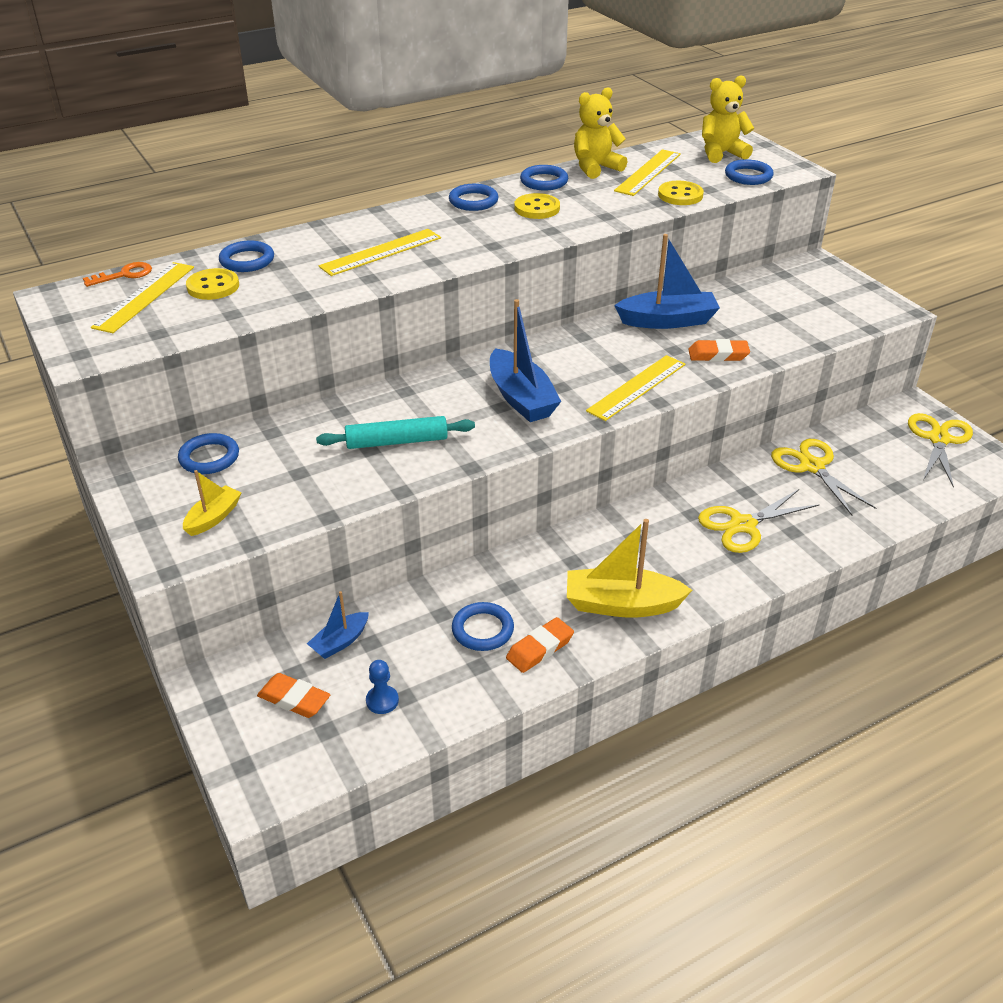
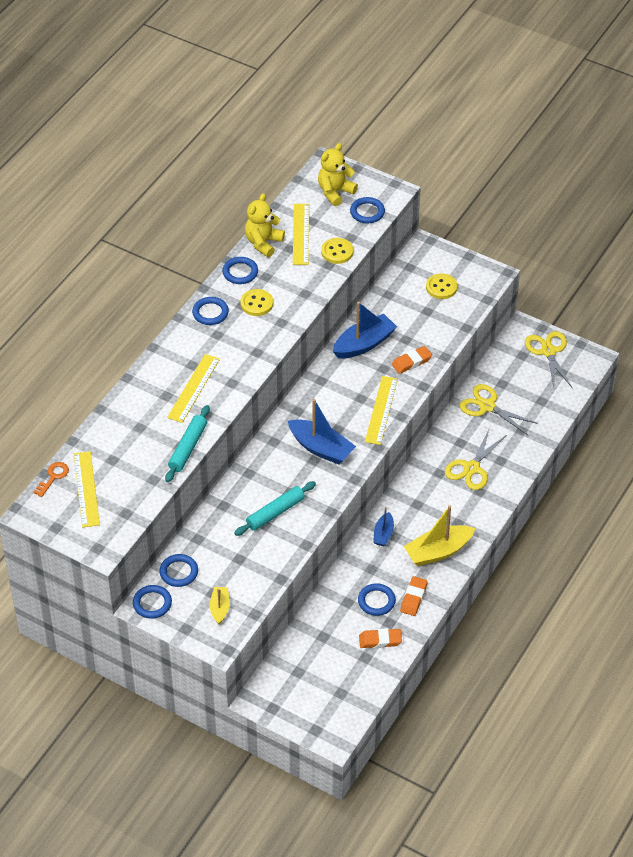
camera: 30 degrees left, 10 degrees up
yellow button [186,268,239,300] -> yellow button moved to [426,274,457,299]
blue ring [219,240,274,272] -> blue ring moved to [133,585,172,619]
orange eraser [257,673,331,718] -> orange eraser moved to [359,629,402,648]
blue boat [307,591,369,659] -> blue boat moved to [373,507,394,546]
blue pawn [366,660,399,714] -> none
none -> turquoise rolling pin [165,405,210,482]

